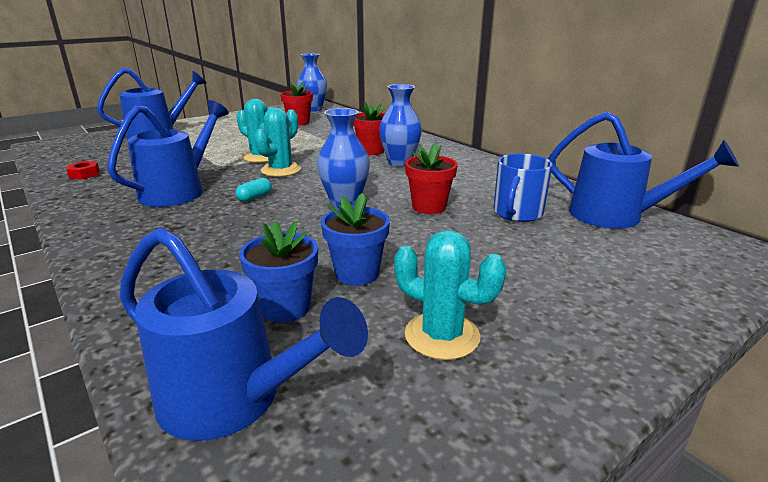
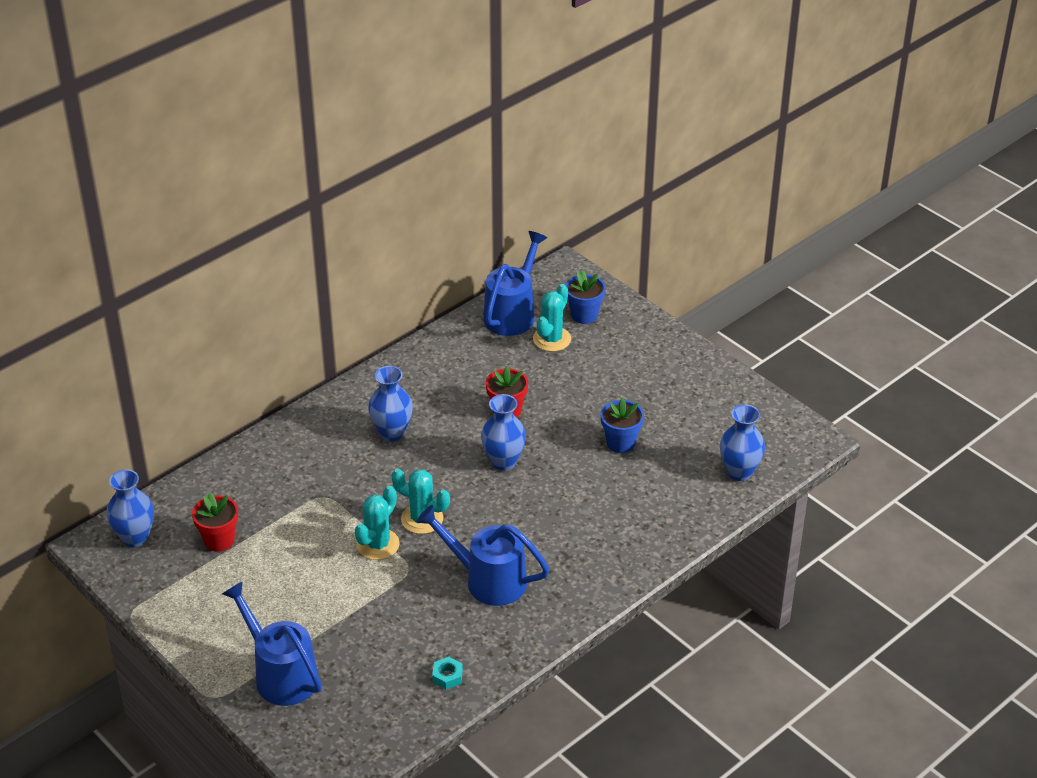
camera: 95 degrees left, 15 degrees up
red nut [66,161,100,180] -> turquoise nut [432,657,463,689]
blue watering can [120,227,368,441] -> blue vase [720,404,765,481]
turquoise capsule [235,178,272,202] -> none
blue flower pot [239,221,318,323] -> blue flower pot moved to [565,270,606,324]
red flower pot [353,102,386,155] -> none
turquoise cactus [394,230,507,360] -> turquoise cactus moved to [533,284,571,352]
blue mug [494,154,553,222] -> none

